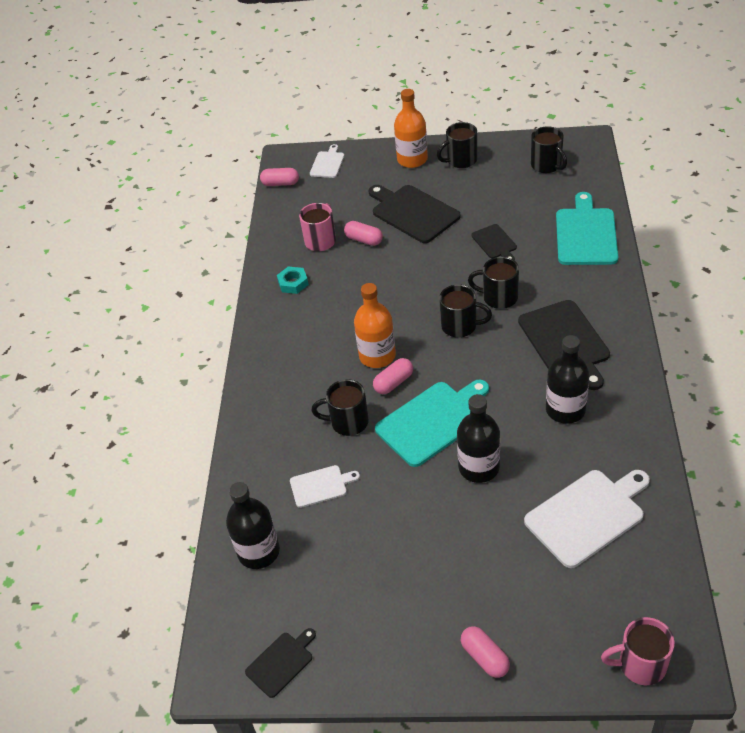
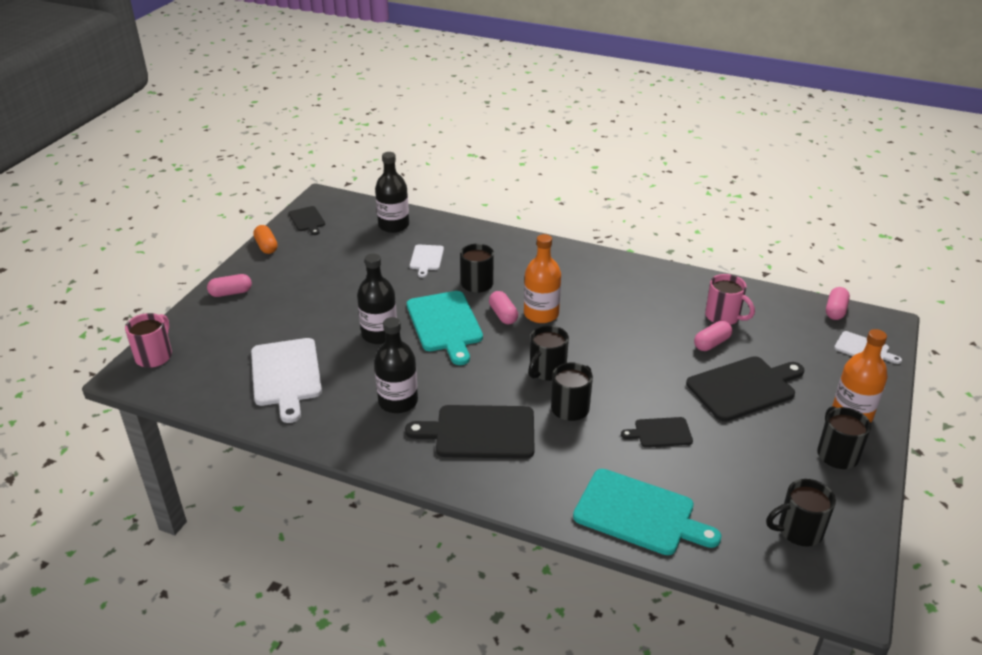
camera: 105 degrees right, 10 degrees down
turquoise nut [277,267,309,294] -> none
none -> orange capsule [253,225,278,254]

